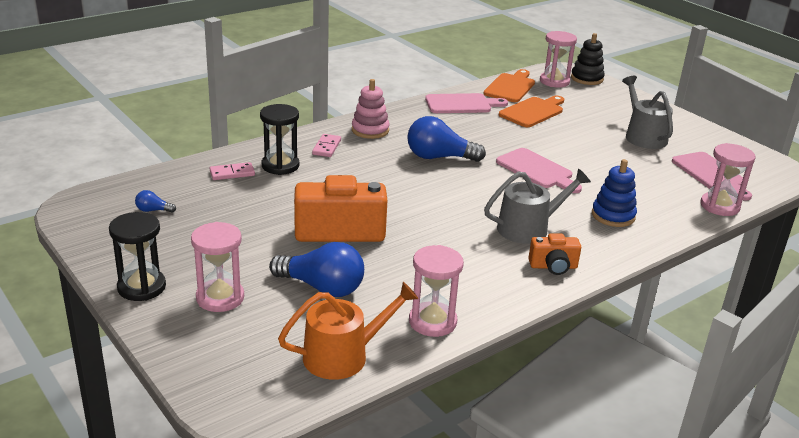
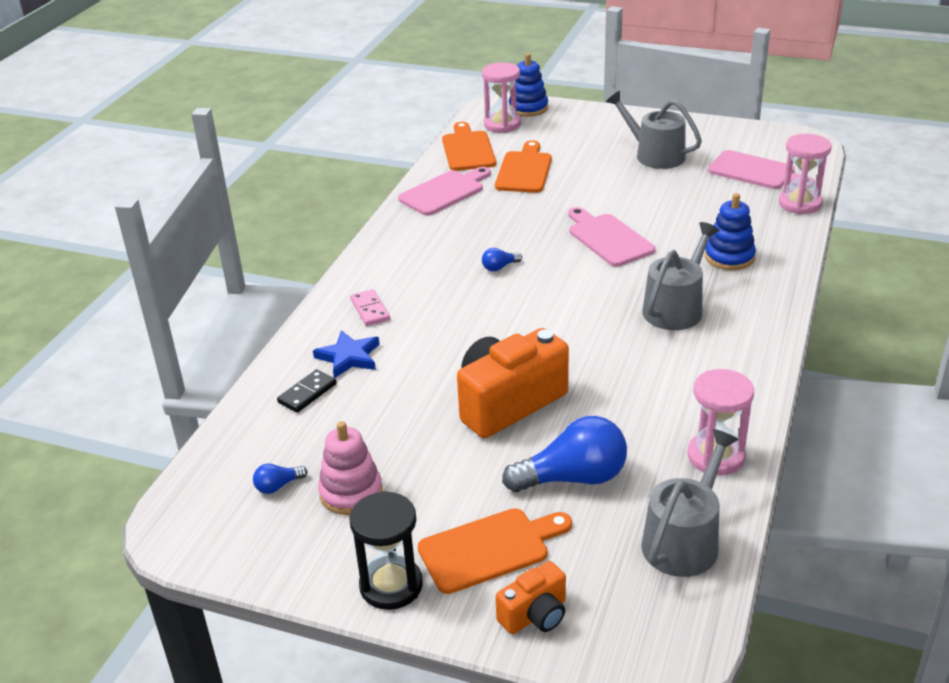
camera: 30 degrees left, 5 degrees up
pink hourglass [191,222,244,312] -> orange cutting board [418,508,572,594]
pink domino [210,162,255,180] -> black domino [277,369,337,413]
black hourglass [260,104,299,175] -> blue star [313,330,380,378]
orange watering can [278,282,419,380] -> grey watering can [641,429,739,577]
pink stacking toy [352,79,389,139] -> pink stacking toy moved to [318,421,383,515]
blue light bulb [407,116,486,162] -> blue light bulb [482,248,522,271], size x0.45
pink cutting board [496,148,582,193] -> pink cutting board turned 135 degrees counterclockwise [568,207,655,267]
orange camera [528,233,581,275] -> orange camera moved to [495,561,566,634]
black stacking toy [571,33,605,85] -> blue stacking toy [509,53,548,117]

